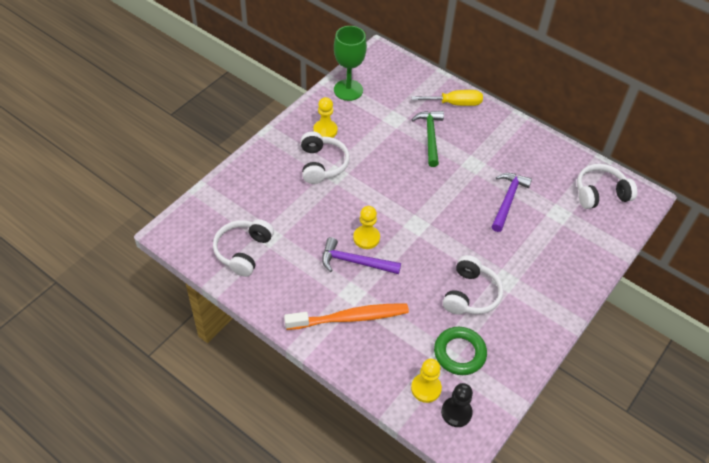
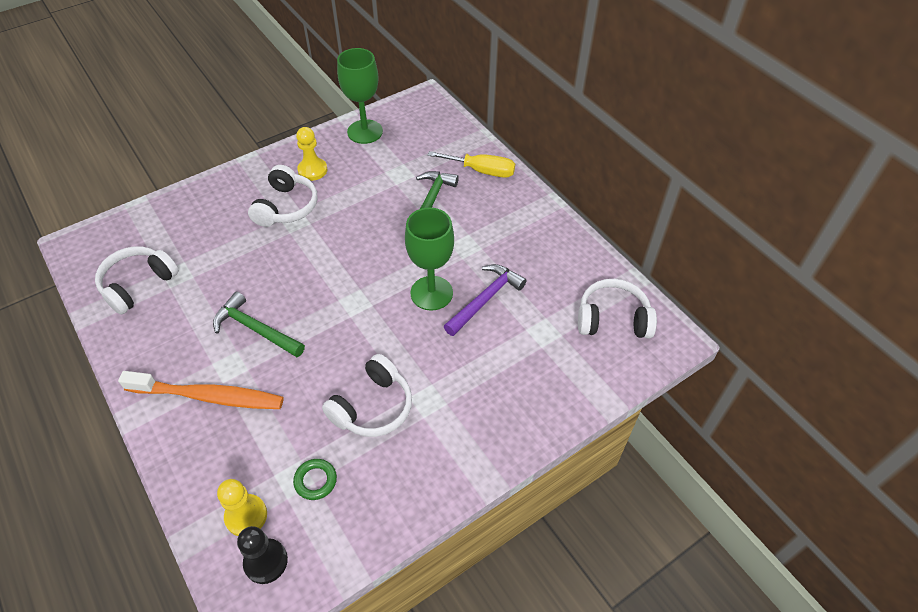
camera: 20 degrees right, 0 degrees up
purple hammer [322,237,401,274] -> green hammer [213,292,305,357]
yellow pawn [353,206,380,249] -> none
green ring [434,327,487,375] -> green ring [293,459,337,500], size x0.59
none -> green goblet [405,208,454,311]

